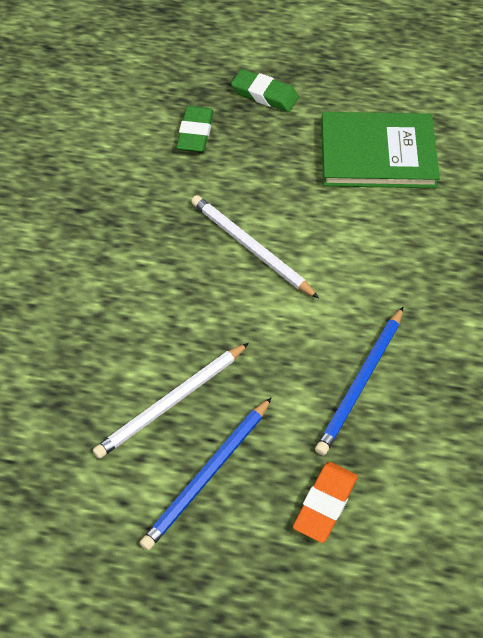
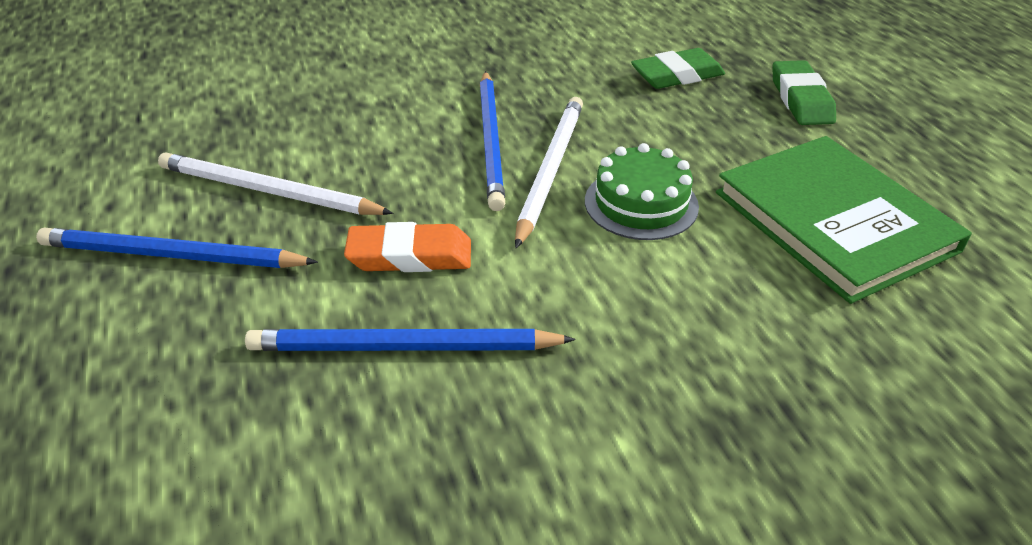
camera: 60 degrees right, 15 degrees down
orange eraser [293,462,358,543] -> orange eraser moved to [344,222,471,272]
none -> blue pencil [480,71,505,211]
none -> green cake [585,143,699,240]

